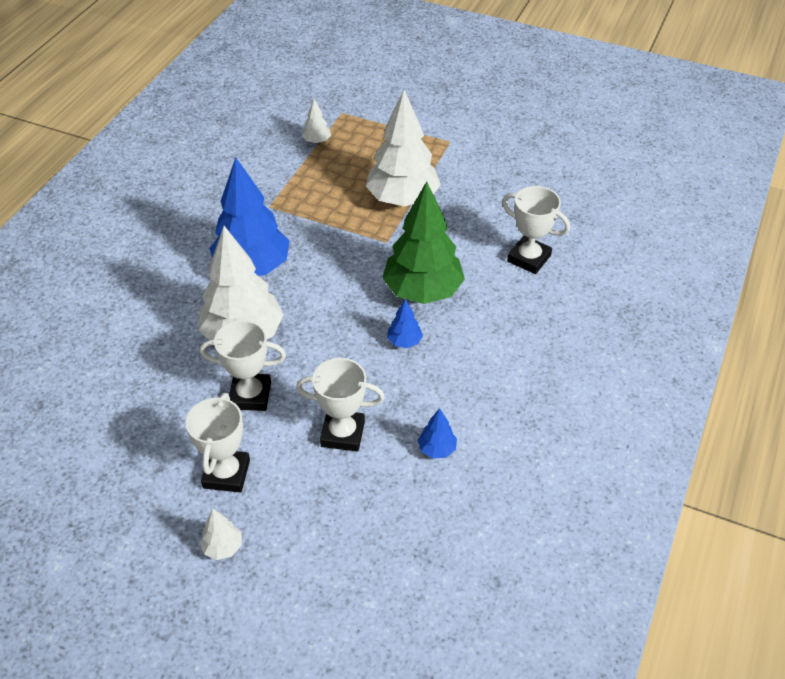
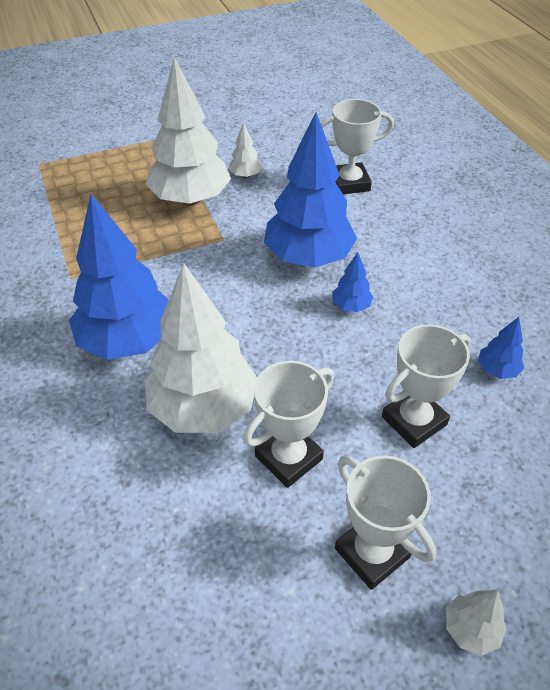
camera: 45 degrees left, 0 degrees up
white tree [302,99,331,144] -> white tree moved to [228,122,262,178]
green tree [382,181,465,304] -> blue tree [264,112,357,267]

